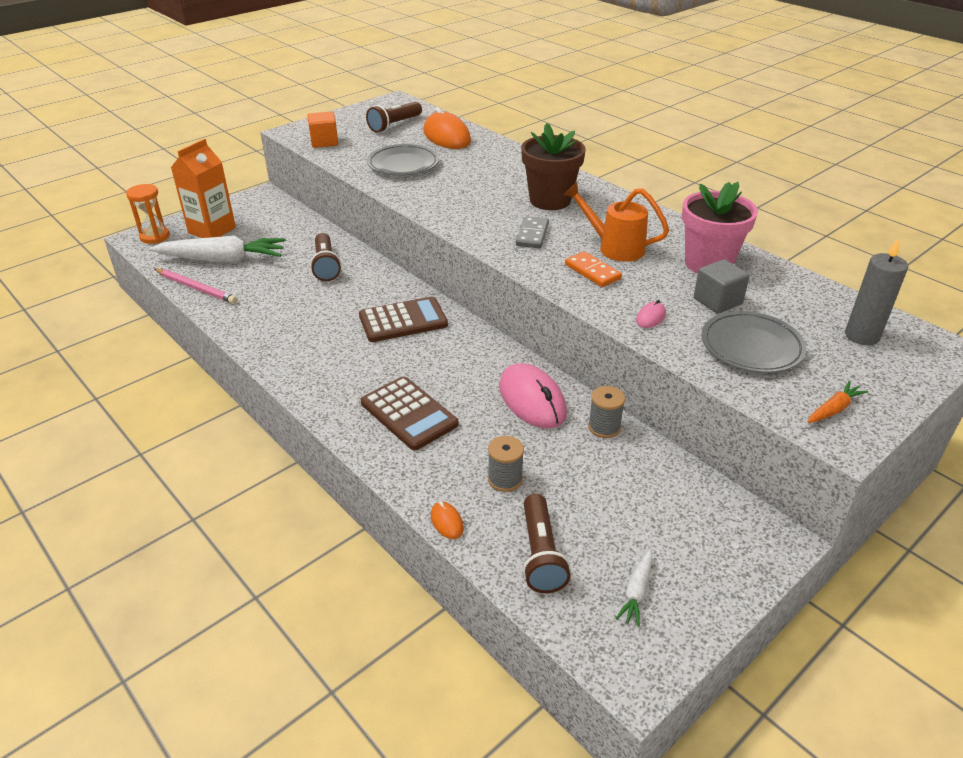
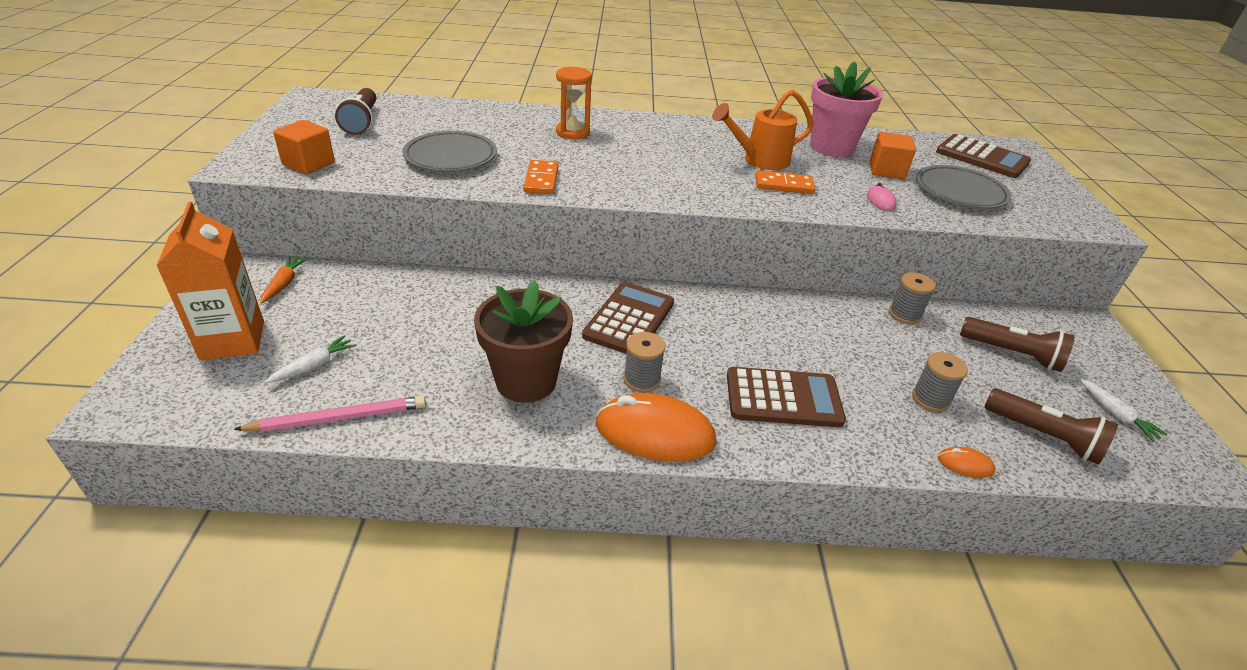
camera: 50 degrees left, 0 degrees up
orange hourglass [126,184,170,244] -> orange hourglass moved to [556,66,592,139]
white carrot [149,236,286,262] -> white carrot [265,335,356,384], size x0.44
brown flashlight [310,233,341,281] -> brown flashlight moved to [960,317,1075,372]
orange mouse [423,108,471,149] -> orange mouse moved to [596,393,717,462]
pink mouse [499,363,567,429] -> none
grey domino [516,217,549,248] -> none
brown flower pot [521,123,586,210] -> brown flower pot moved to [474,280,573,403]
grey cube [694,259,750,314] -> orange cube [870,132,916,179]
orange carrot [808,381,868,423] -> orange carrot moved to [260,257,308,303]
grey candle [845,238,908,345] -> brown calculator [936,134,1031,178]
none -> orange domino [523,160,559,194]
none -> grey spool [624,332,665,392]

